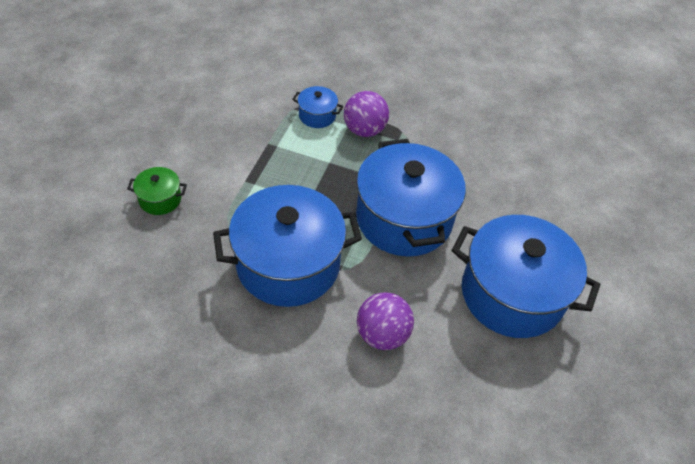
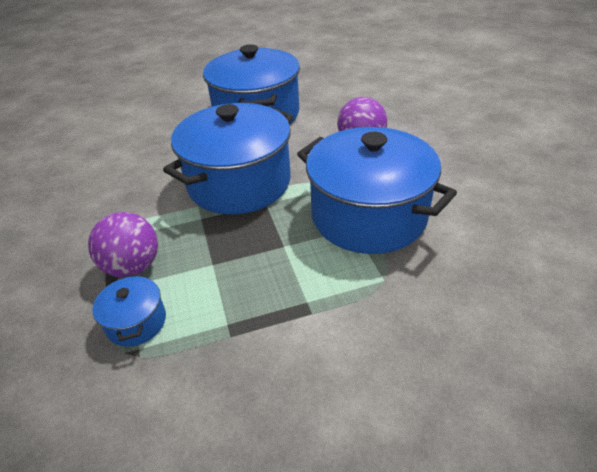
camera: 120 degrees left, 10 degrees down
green pot [127,167,187,215] -> none

